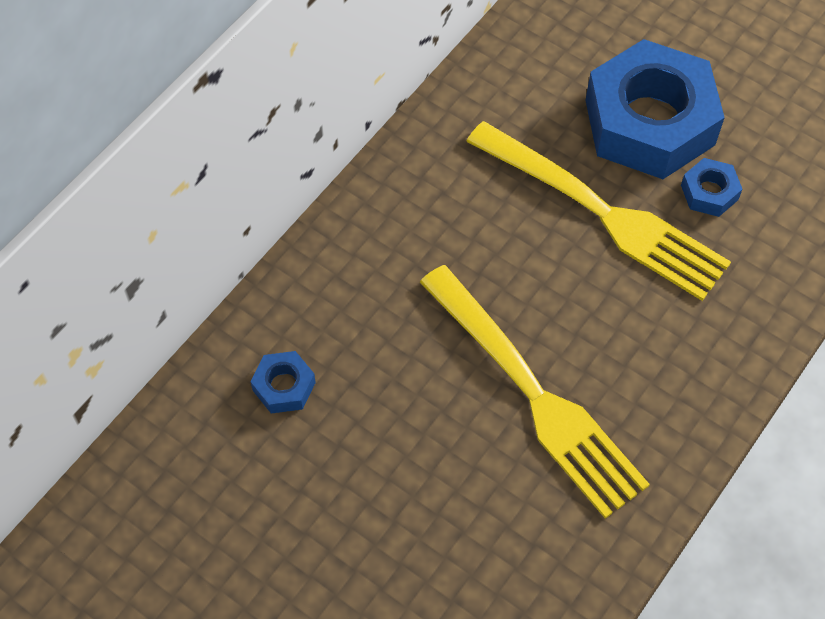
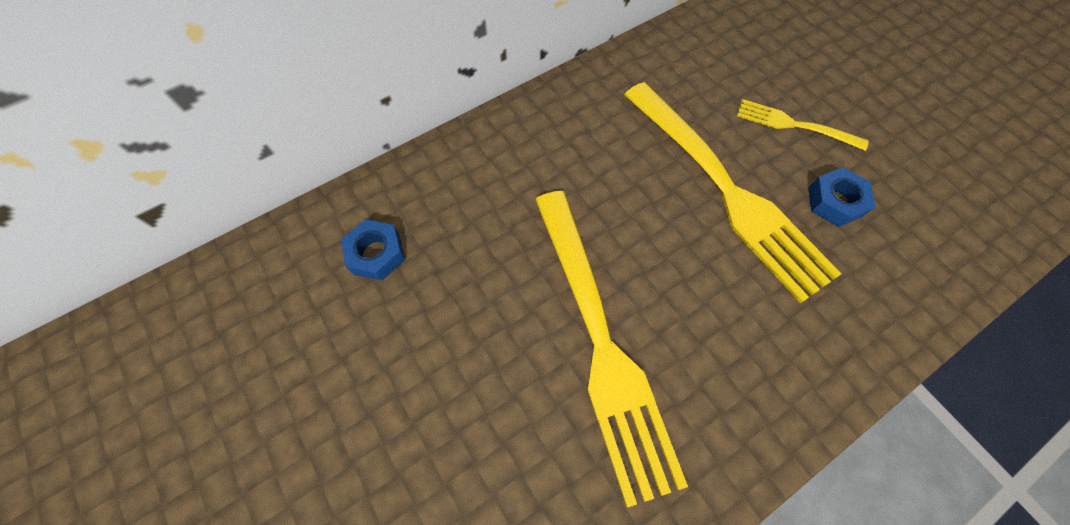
camera: 20 degrees right, 5 degrees up
blue nut [585,39,725,179] -> yellow fork [737,99,869,151]

